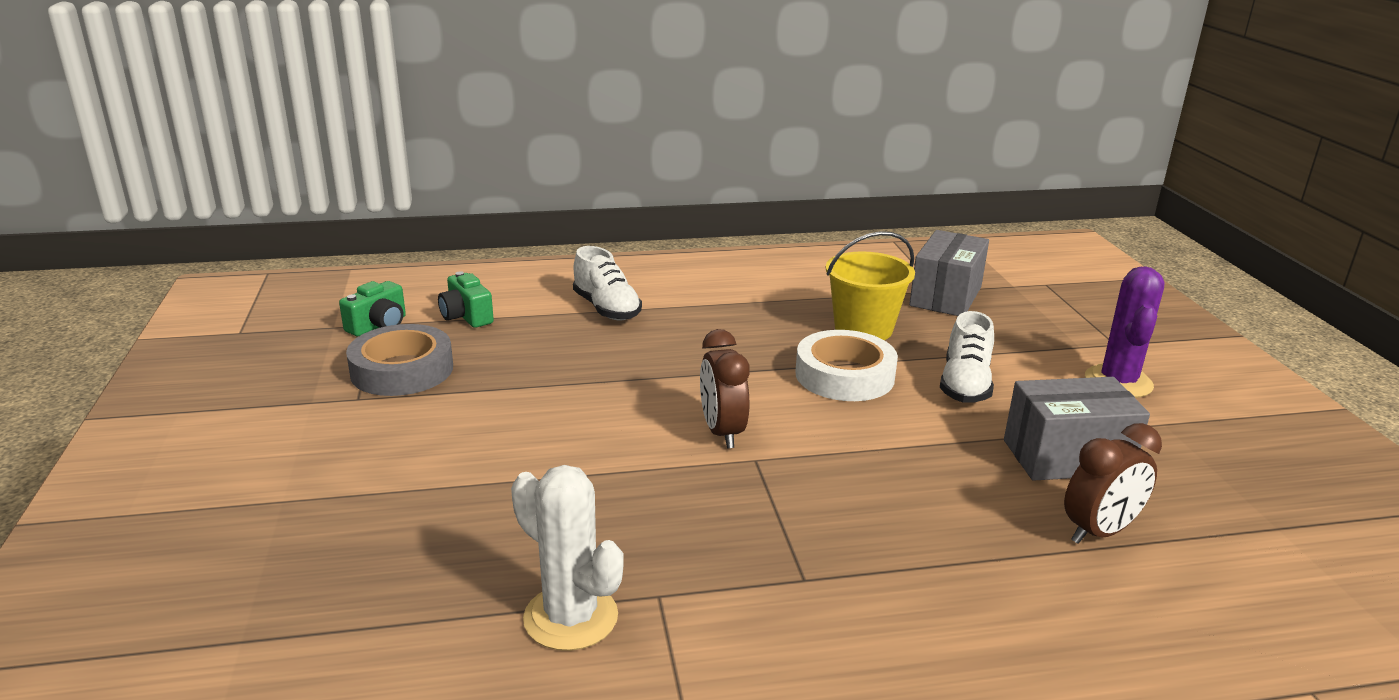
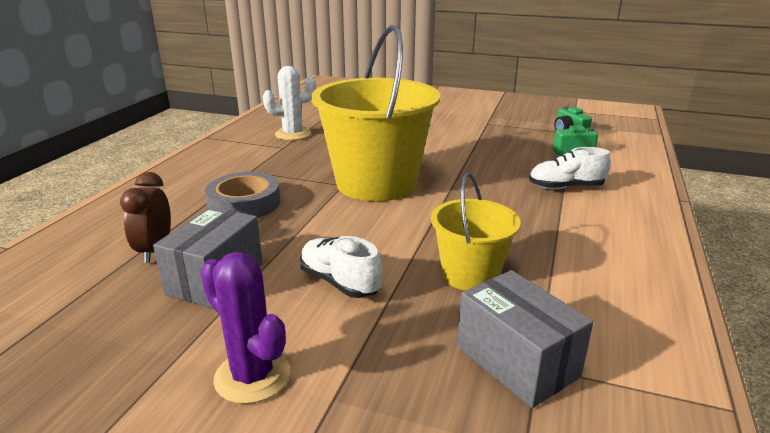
camera: 120 degrees right, 0 degrees up
grey tape [346,324,453,396] -> grey tape moved to [205,172,281,218]
brown clock [700,329,750,449] -> yellow bucket [311,25,440,202]
white tape [795,330,898,401] -> none

